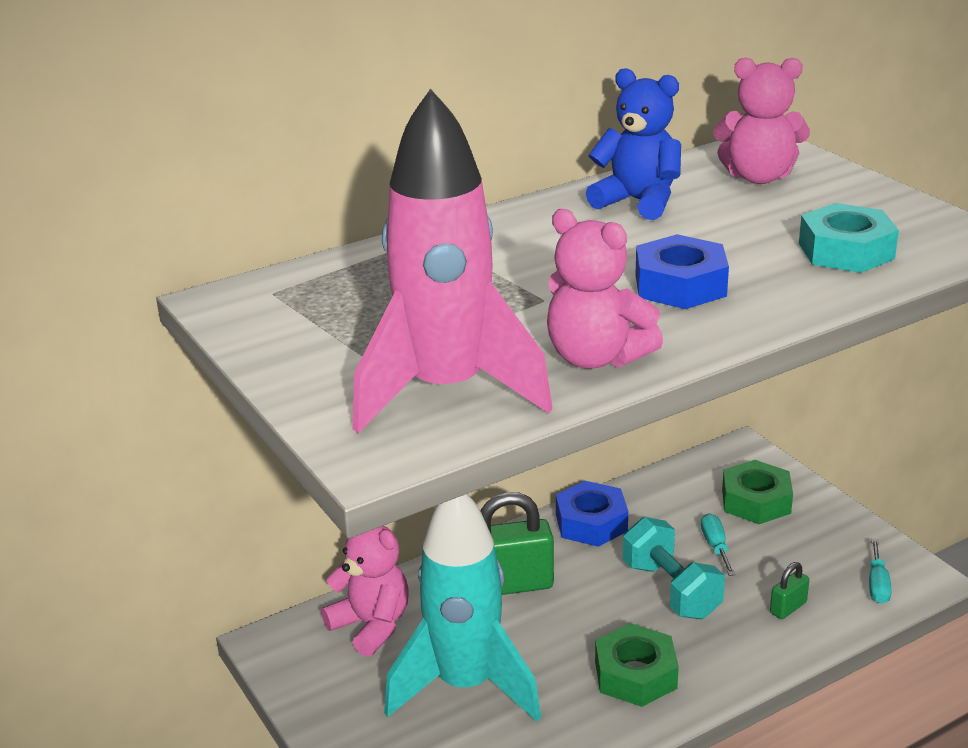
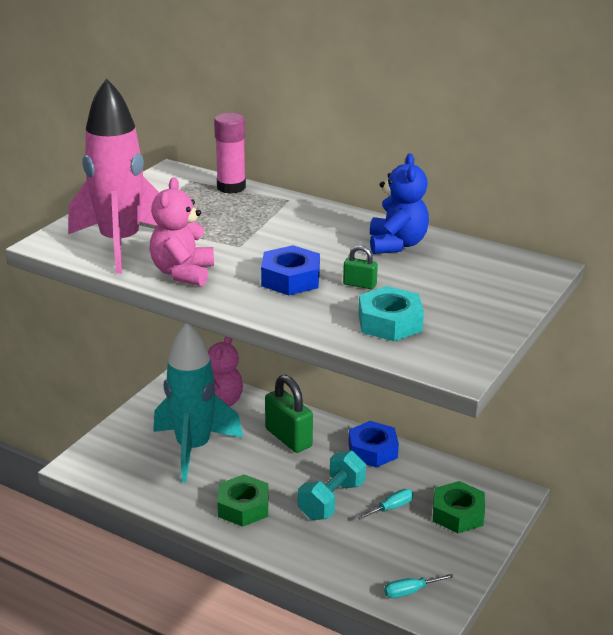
camera: 60 degrees right, 0 degrees up
pink teddy bear [713,57,810,184] -> none
green padlock [770,562,809,619] -> green padlock moved to [343,245,378,289]
none -> pink glue stick [214,113,246,194]

